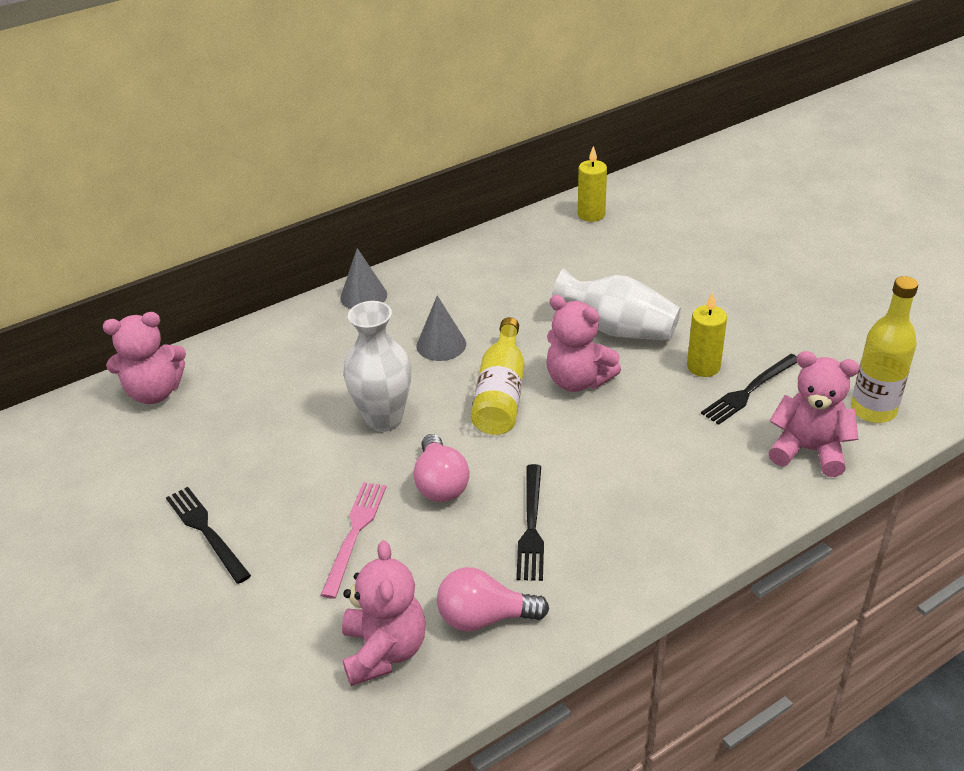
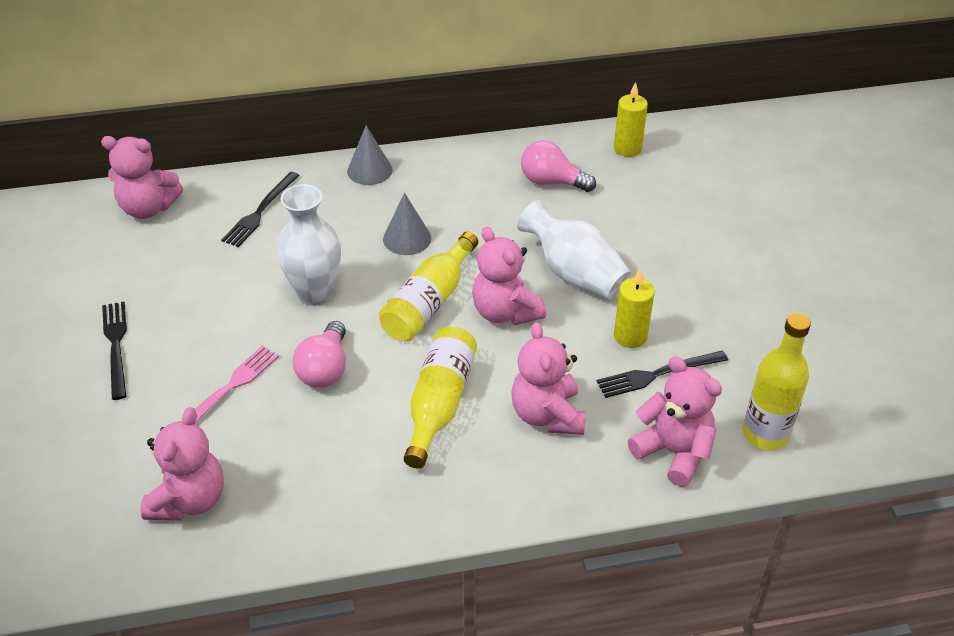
camera: 20 degrees right, 5 degrees up
pink light bulb [437,567,549,632] -> pink light bulb moved to [521,140,596,192]
black fork [516,464,544,581] -> black fork moved to [221,172,300,247]
none -> yellow bottle [404,327,477,468]
none -> pink teddy bear [511,322,586,435]

